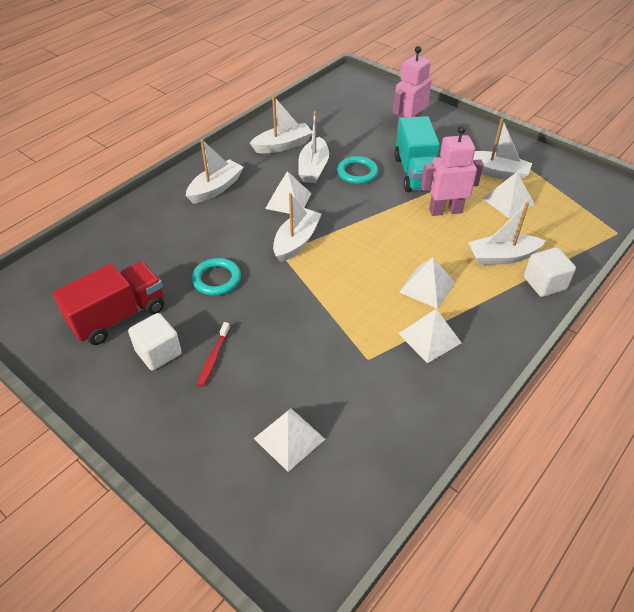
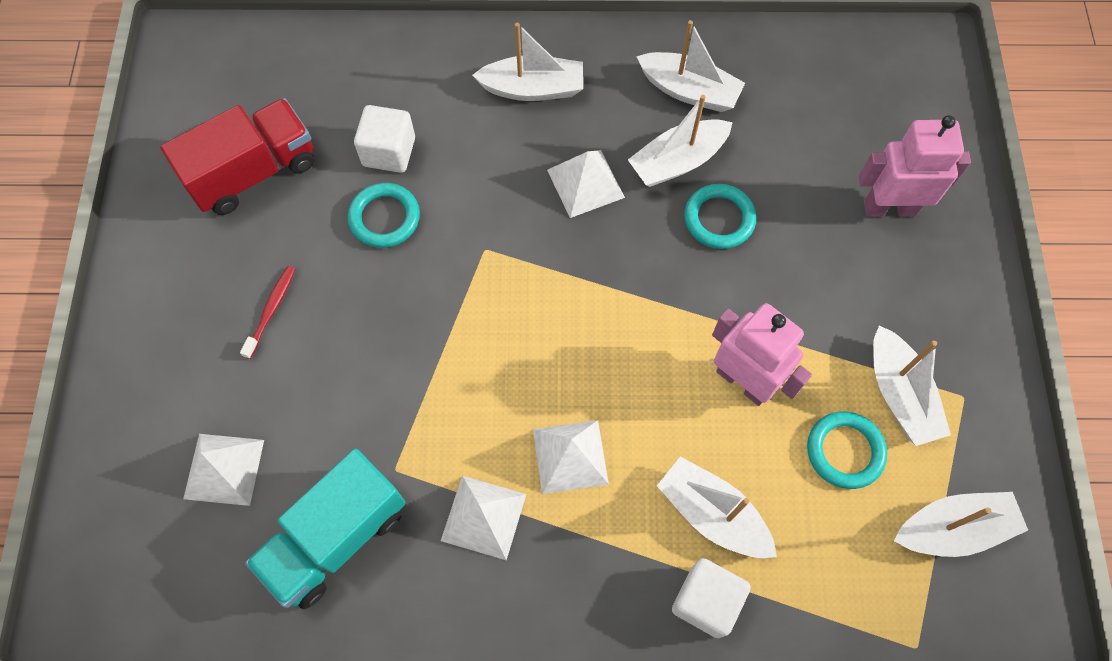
camera: 50 degrees right, 20 degrees up
red truck [52,261,164,345] -> red truck turned 45 degrees counterclockwise [160,98,314,215]
white cube [128,313,182,371] -> white cube moved to [354,105,415,173]
red toothbrush [197,322,230,387] -> red toothbrush turned 135 degrees clockwise [240,266,295,359]
white boat [273,193,322,263] -> white boat moved to [894,492,1028,557]
turquoise truck [394,116,440,192] -> turquoise truck moved to [245,449,406,609]
white pyramid [482,172,535,218] -> turquoise ring [807,412,887,489]

